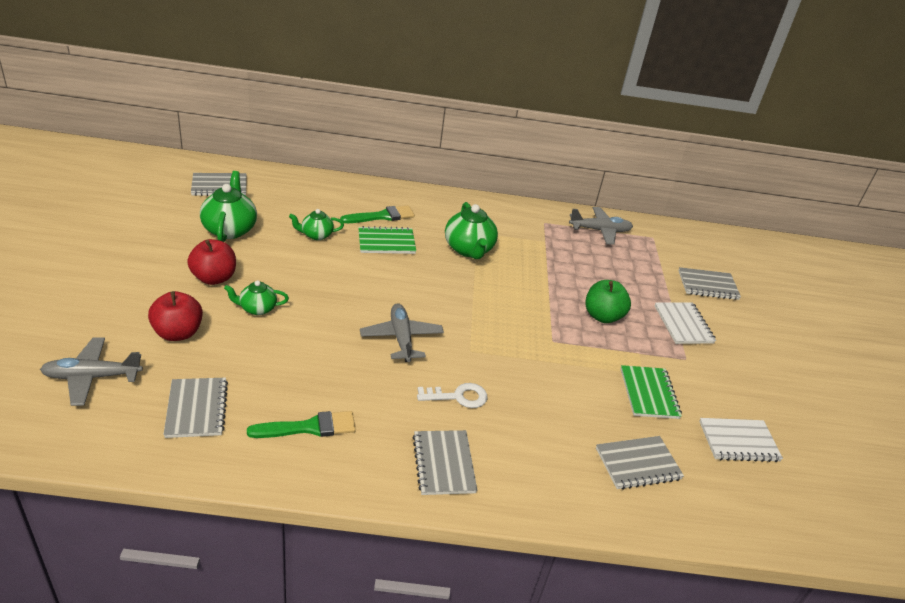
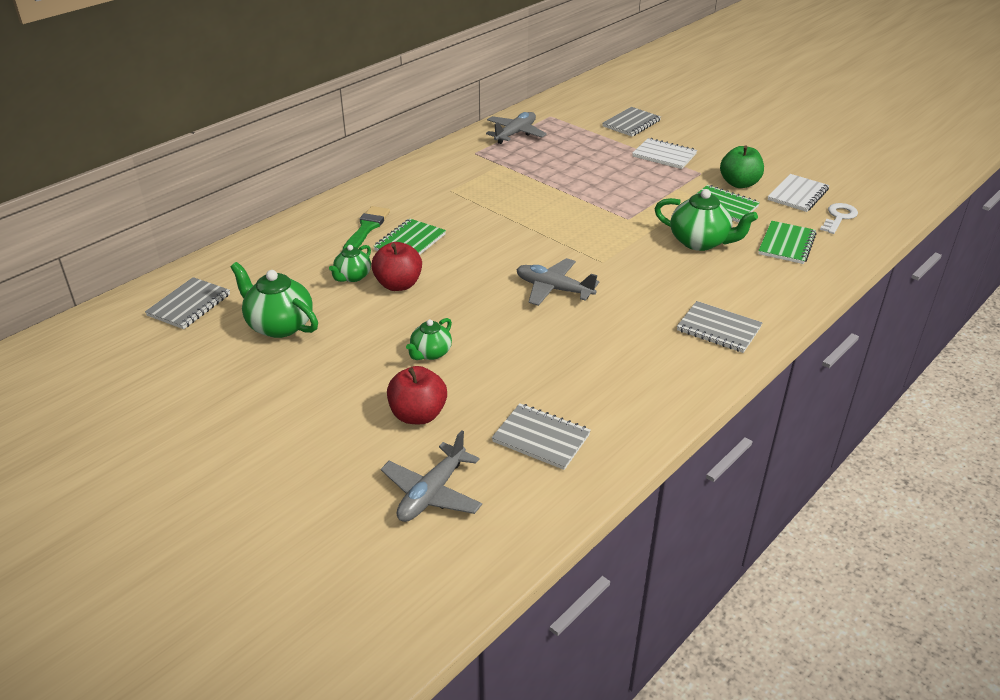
camera: 45 degrees left, 0 degrees up
red apple [187,239,236,285] -> red apple moved to [371,242,422,291]
green brush [247,411,356,438] -> none
white key [417,383,487,408] -> white key moved to [820,203,858,234]
green teapot [445,202,498,259] -> green teapot moved to [655,189,758,251]
green apple [585,280,631,323] -> green apple moved to [720,146,764,188]
grey notebook [596,436,684,490] -> green notebook [758,221,816,264]

